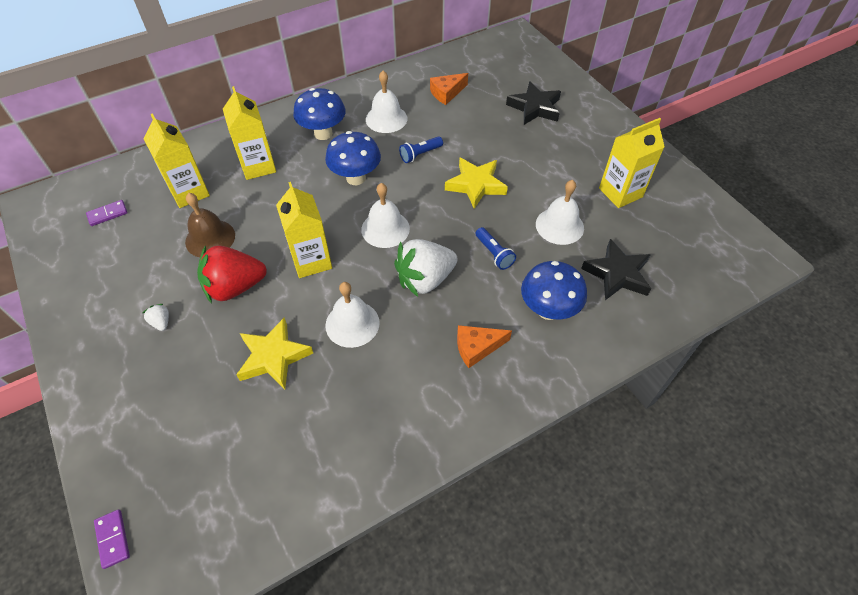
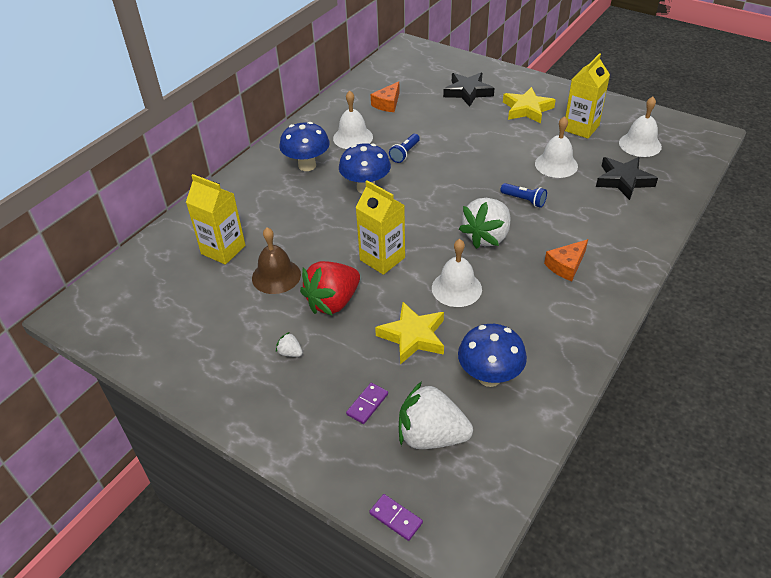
camera: 25 degrees left, 10 degrees down
purple domino [86,200,128,226] -> purple domino moved to [346,383,388,424]
yellow carton [223,86,276,180] -> none
white bell [361,183,410,248] -> white bell moved to [619,97,662,157]
yellow star [445,158,508,209] -> yellow star moved to [503,87,556,124]
blue mushroom [521,261,587,320] -> blue mushroom moved to [458,324,527,387]
none -> white strawberry [399,381,473,449]

